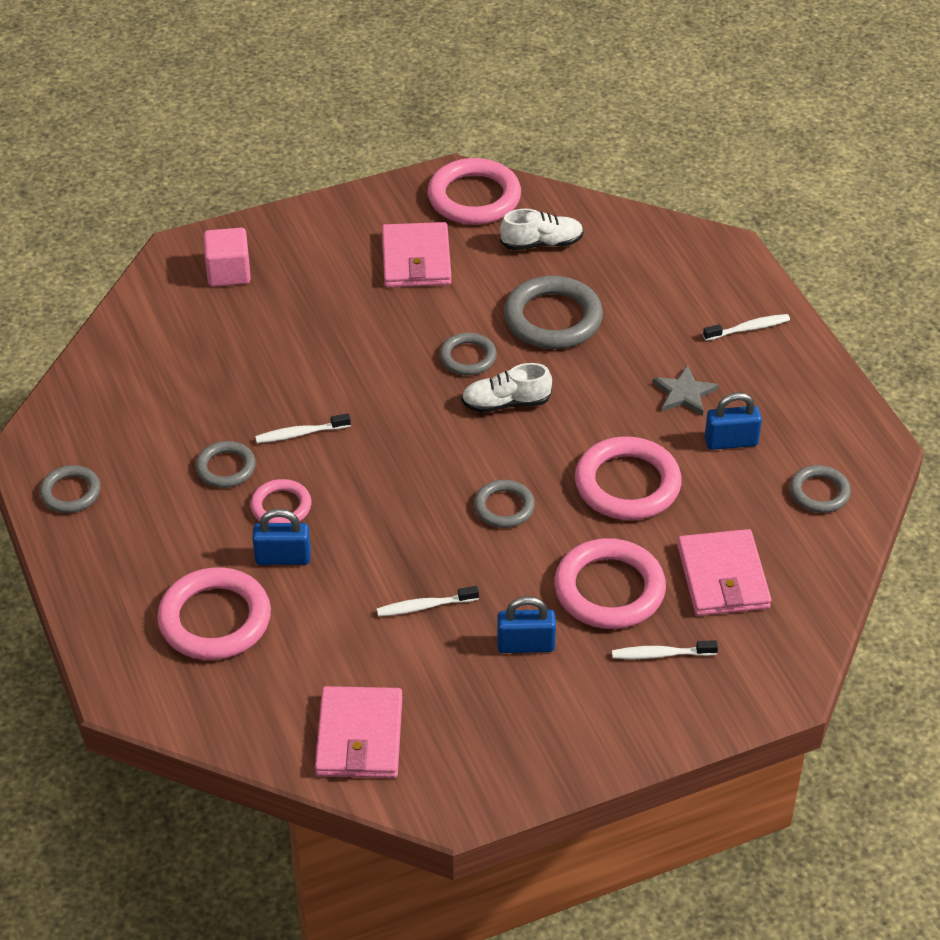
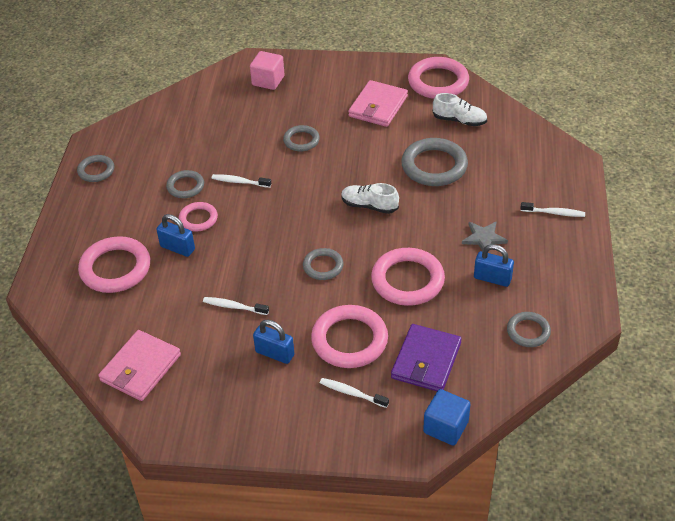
camera: 30 degrees right, 0 degrees up
grey ring [440,332,497,375] -> grey ring moved to [283,125,320,151]
pink wallet [677,529,772,616] -> purple wallet [391,324,462,391]
none -> blue cube [423,389,471,446]

